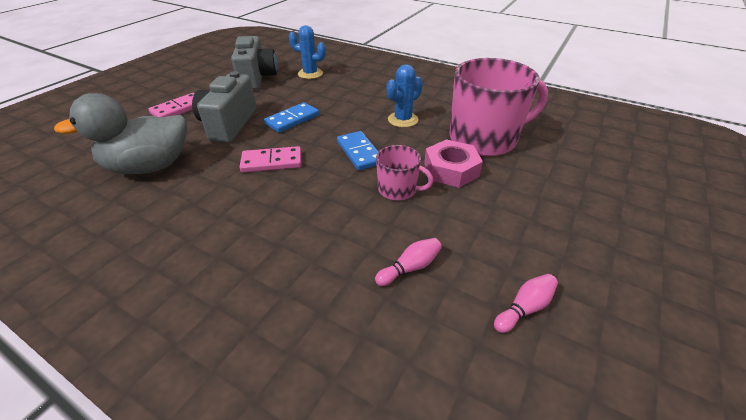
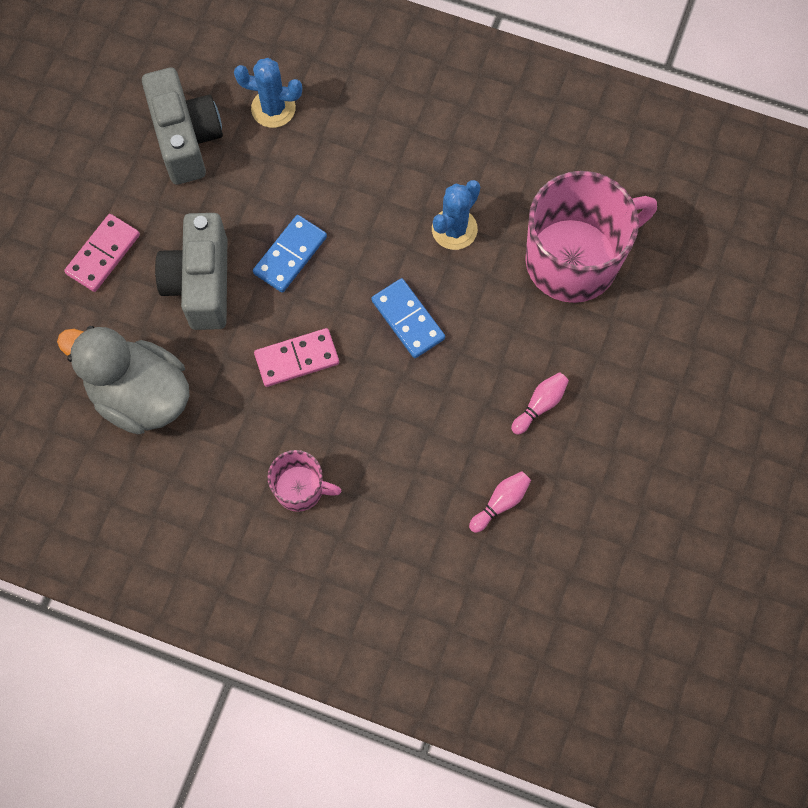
camera: 10 degrees left, 30 degrees up
grey duck [54,93,187,174] -> grey duck turned 60 degrees clockwise [57,326,190,434]
pink mug [376,145,434,201] -> pink mug moved to [267,450,342,512]
pink nut [424,139,483,188] -> none
pink bowling pin [494,274,558,333] -> pink bowling pin moved to [511,372,569,435]

